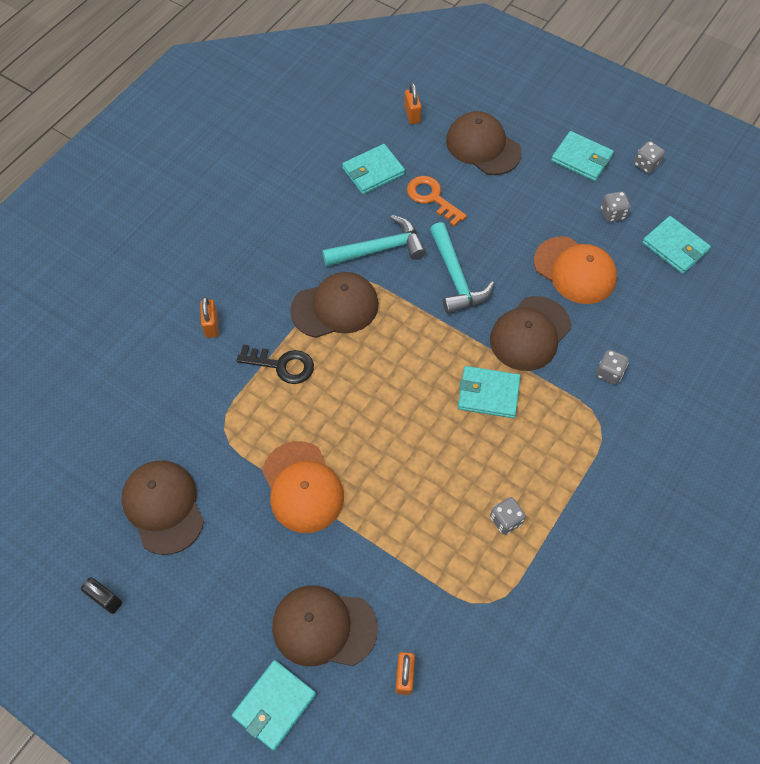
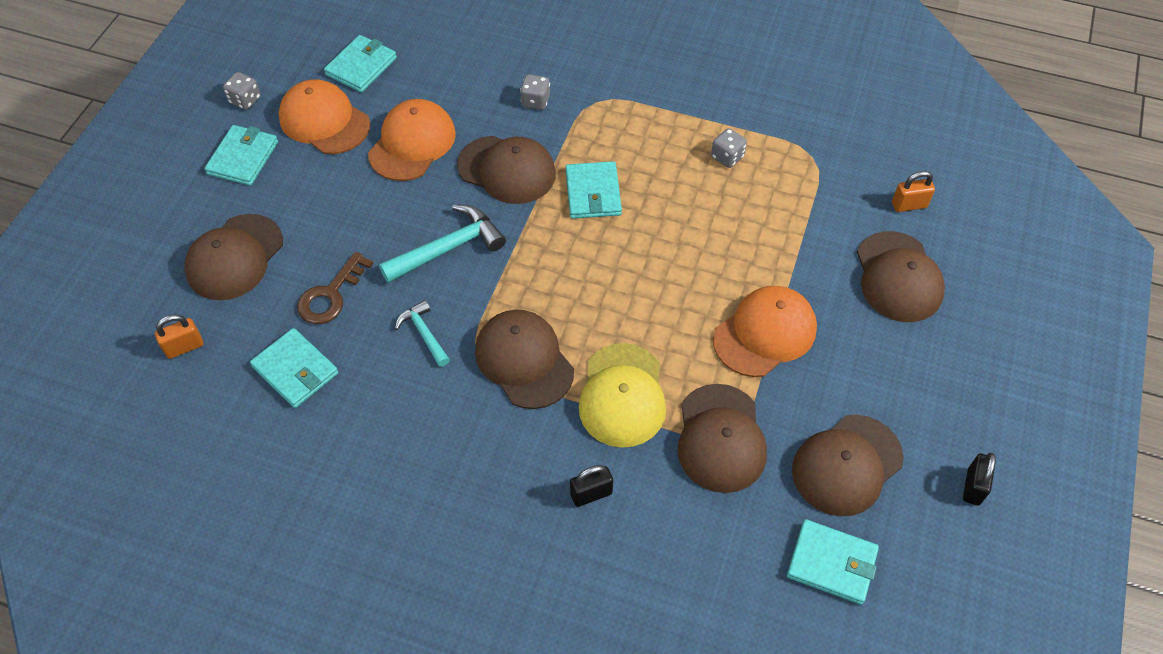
camera: 105 degrees left, 5 degrees down
orange padlock [200,297,219,338] -> black padlock [570,465,613,507]
turquoise wallet [232,660,316,751] -> turquoise wallet moved to [787,519,879,605]
black key [237,345,314,384] -> yellow cap [579,343,666,448]
turquoise hammer [322,215,426,267] -> turquoise hammer [395,300,450,367], size x0.58
orange key [407,176,467,226] -> brown key [297,252,373,324]
grey dice [601,191,630,222] -> orange cap [279,79,370,154]
none -> brown cap [677,384,767,493]

